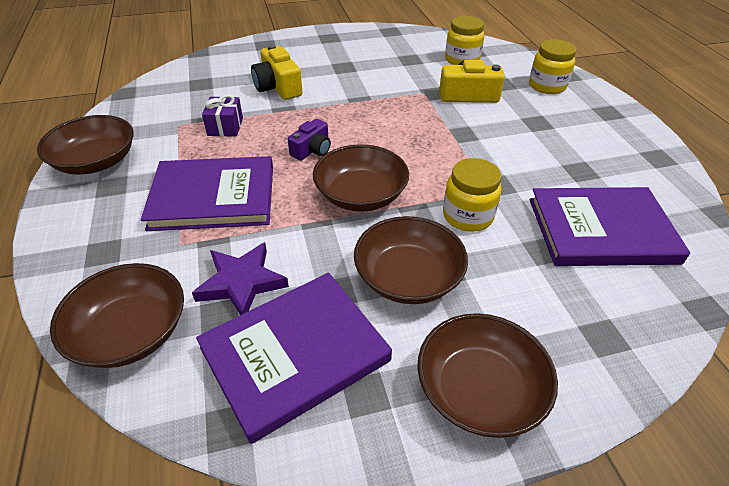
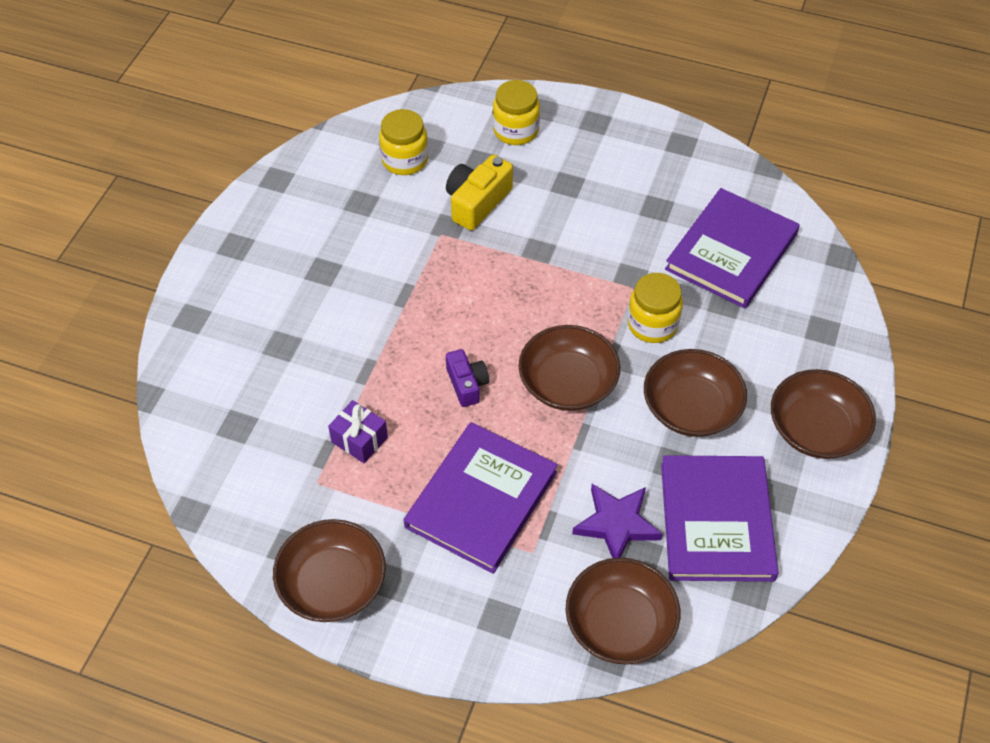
camera: 55 degrees left, 10 degrees up
yellow camera [251,44,303,100] -> none

